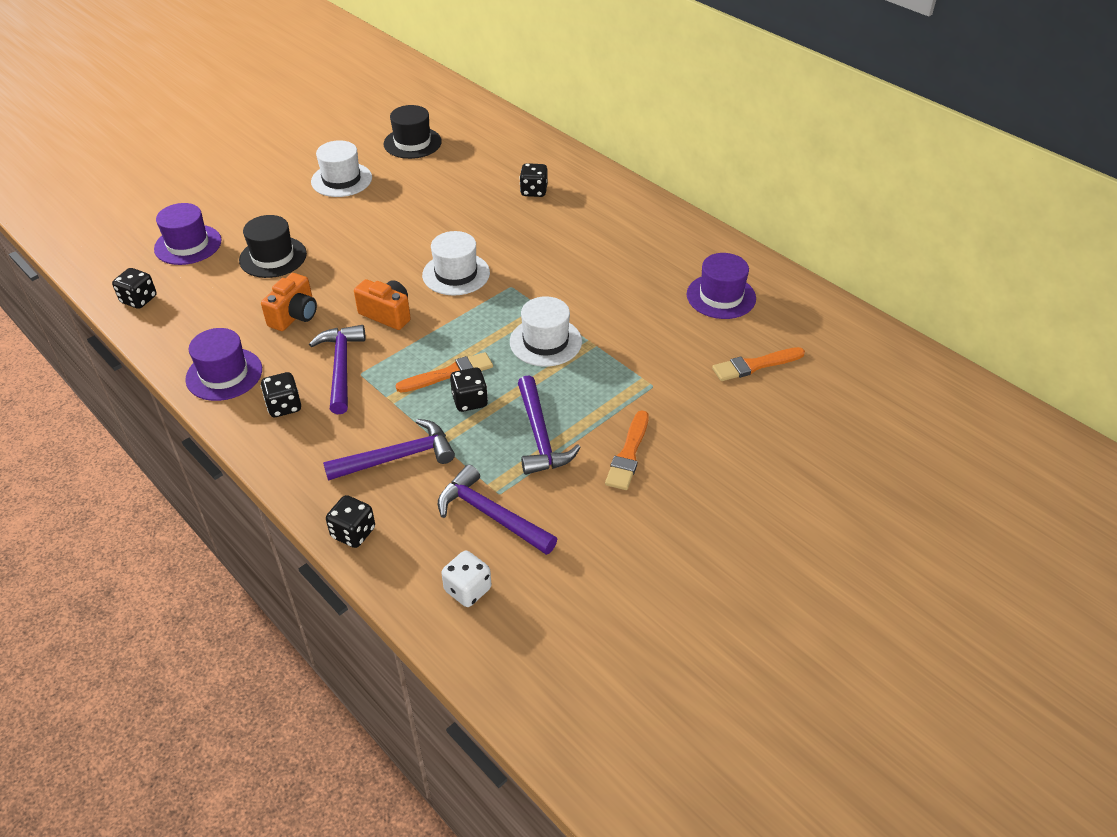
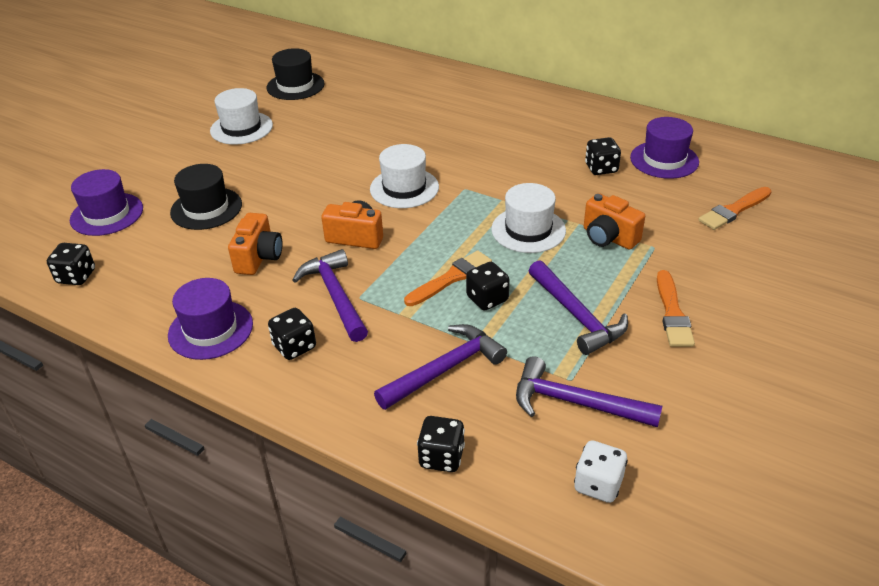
camera: 15 degrees left, 5 degrees down
black dice [520,163,548,197] -> black dice moved to [585,137,621,175]
none -> orange camera [584,193,645,250]

